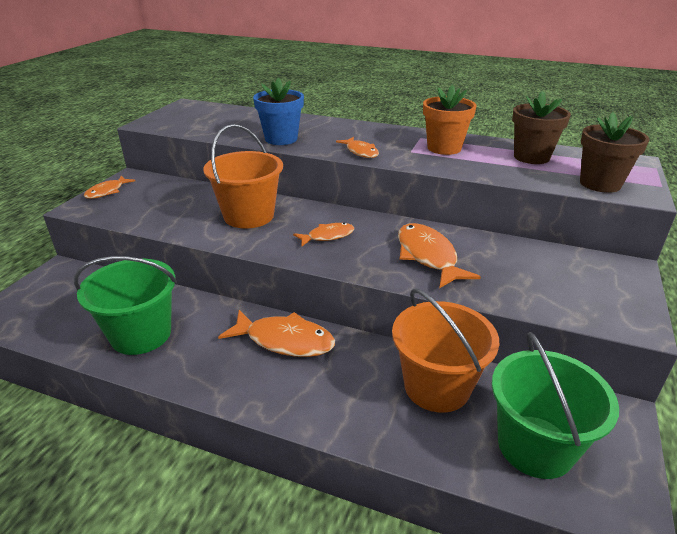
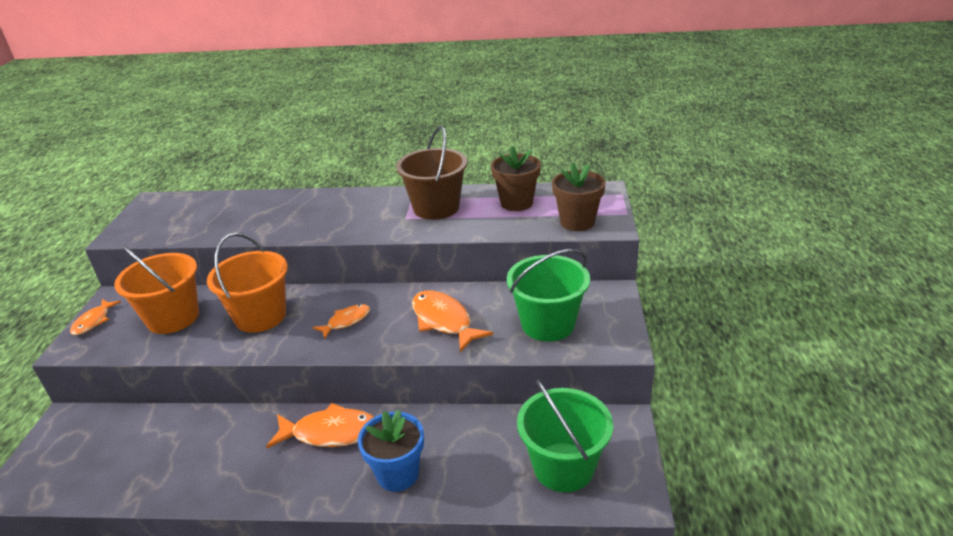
camera: 15 degrees left, 0 degrees up
green bucket [74,256,177,355] -> green bucket moved to [507,249,590,342]
blue flower pot [253,78,304,145] -> blue flower pot moved to [358,410,424,492]
orange fish [336,137,379,158] -> none
orange bucket [392,289,499,413] -> orange bucket moved to [114,245,199,334]
orange flower pot [423,85,477,155] -> brown bucket [396,126,468,220]

